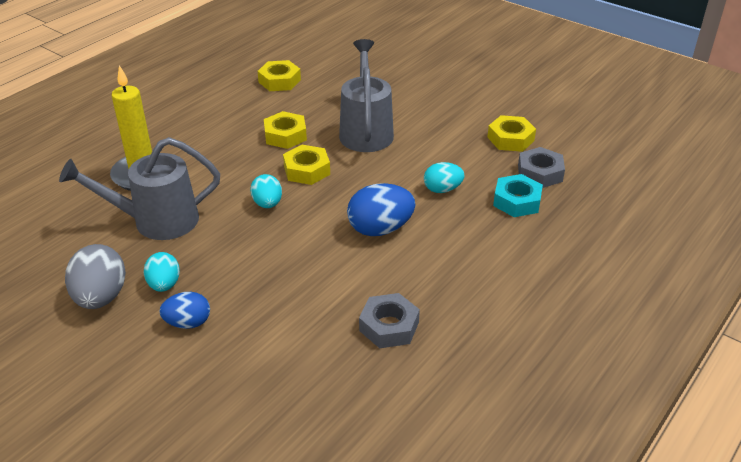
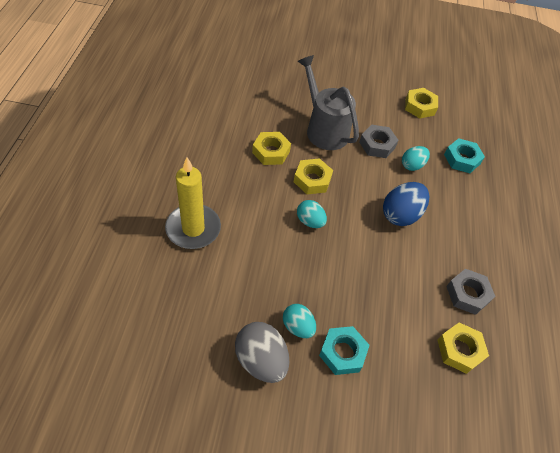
camera: 35 degrees left, 15 degrees up
grey watering can [59,137,220,240] -> none
blue egg [159,292,210,329] -> turquoise nut [319,326,370,375]
yellow nut [258,60,301,91] -> yellow nut moved to [438,322,489,374]
grey nut [518,147,565,188] -> grey nut moved to [359,124,398,158]

